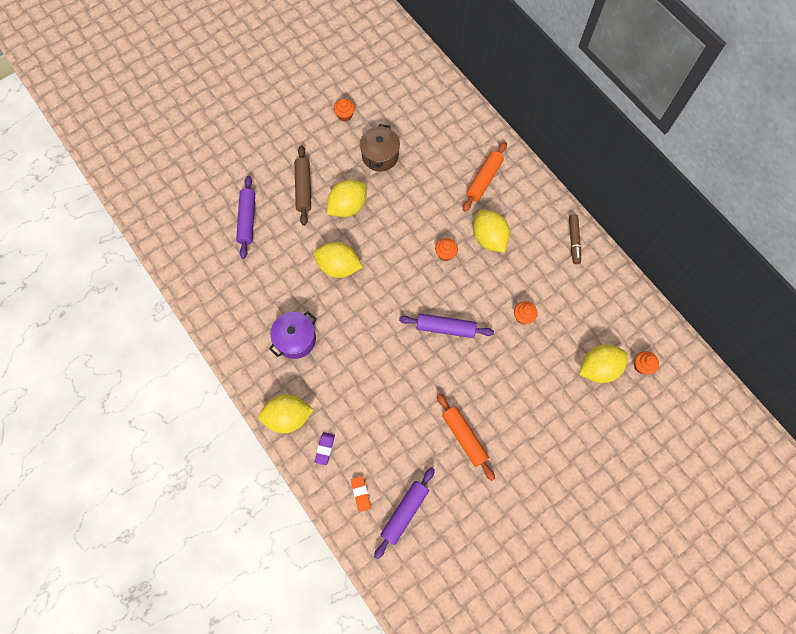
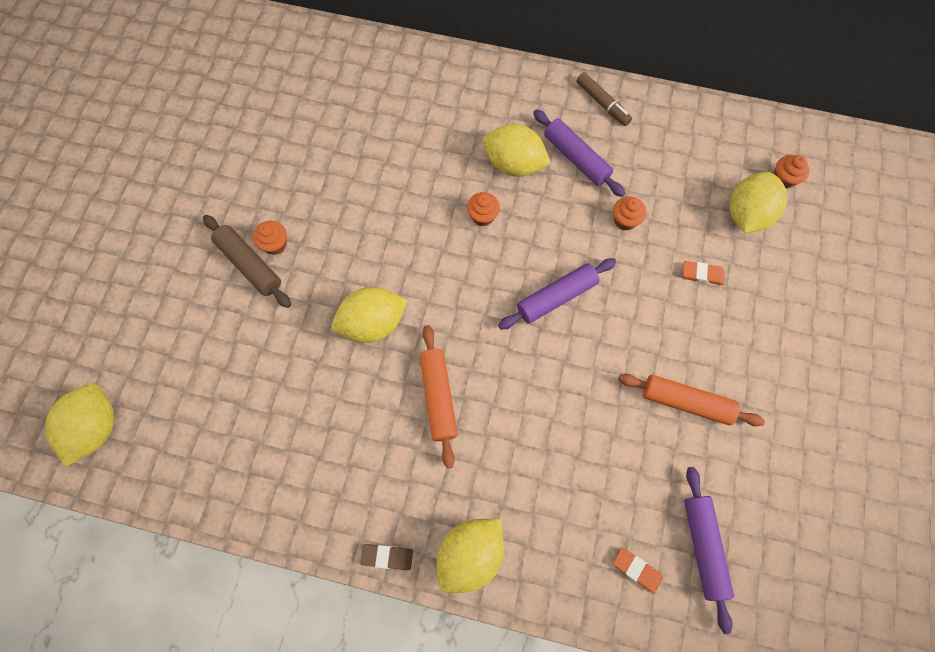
camera: 40 degrees left, 0 degrees up
purple rolling pin [236,176,255,259] -> purple rolling pin moved to [533,109,625,197]
purple pot [269,311,317,359] -> none
purple eraser [315,432,335,465] -> none
yellow lemon [327,180,367,217] -> yellow lemon moved to [45,383,114,467]
orange cupcake [334,99,355,122] -> orange cupcake moved to [253,221,287,255]
brown pot [360,124,400,172] -> none
orange rolling pin [463,142,507,211] -> orange rolling pin moved to [419,325,458,469]
none -> brown eraser [360,544,413,570]
none -> orange eraser [683,261,725,285]

